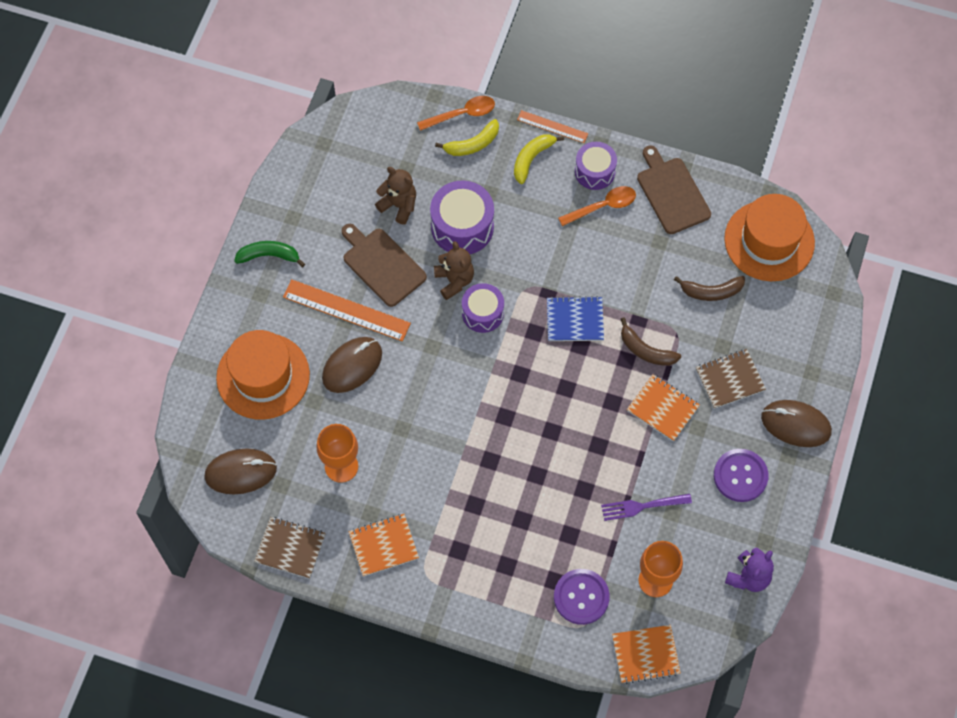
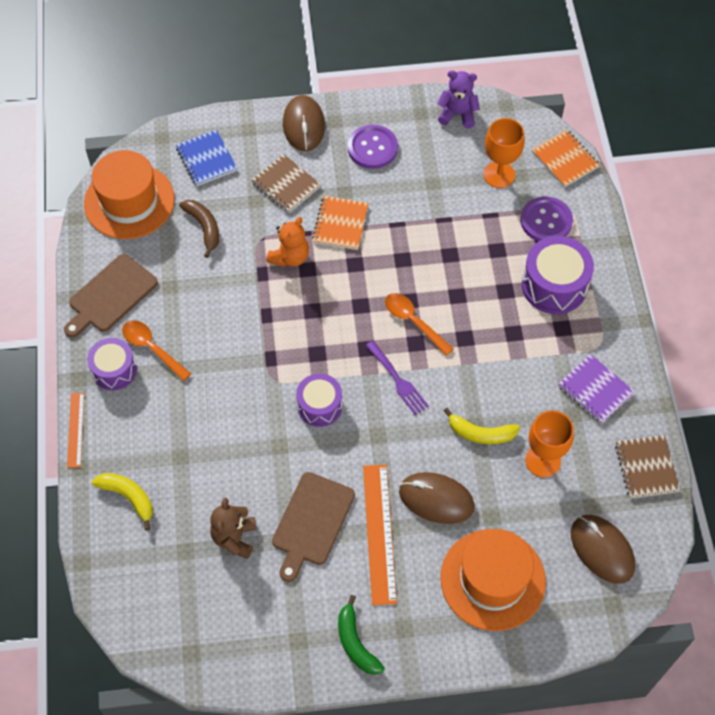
camera: 115 degrees left, 5 degrees down
orange notebook [349,514,419,577] -> purple notebook [558,354,635,424]
orange spoon [417,96,495,131] -> orange spoon moved to [385,293,453,356]
purple drum [430,180,494,254] -> purple drum moved to [522,236,594,314]
brown teddy bear [434,241,474,300] -> none
yellow banana [514,134,564,184] -> yellow banana moved to [444,408,520,444]
blue notebook [547,296,604,341] -> blue notebook moved to [176,130,238,186]
purple fork [601,494,692,521] -> purple fork moved to [365,341,429,415]
brown banana [621,317,681,366] -> orange teddy bear [266,217,309,267]

